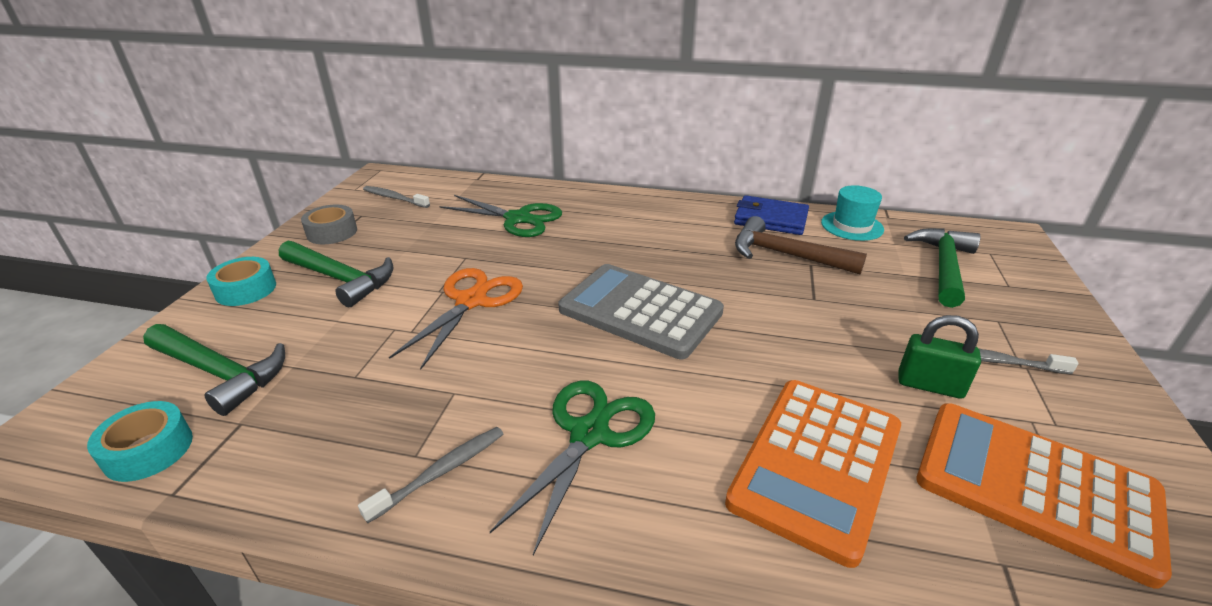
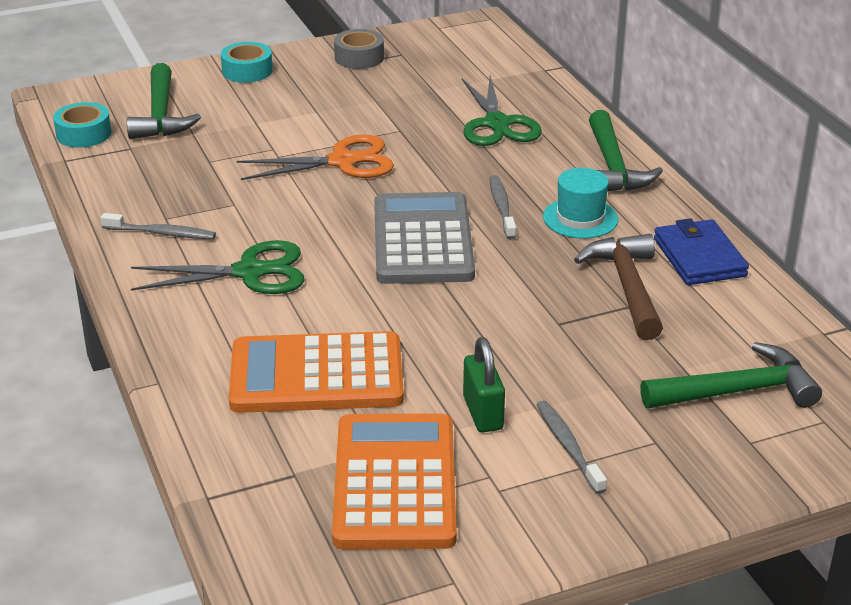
camera: 55 degrees right, 0 degrees up
green hammer [279,241,394,307] -> green hammer moved to [589,110,663,191]
grey toothbrush [363,186,430,208] -> grey toothbrush moved to [490,175,516,239]
turquoise hat [821,185,884,241] -> turquoise hat moved to [543,168,618,239]

